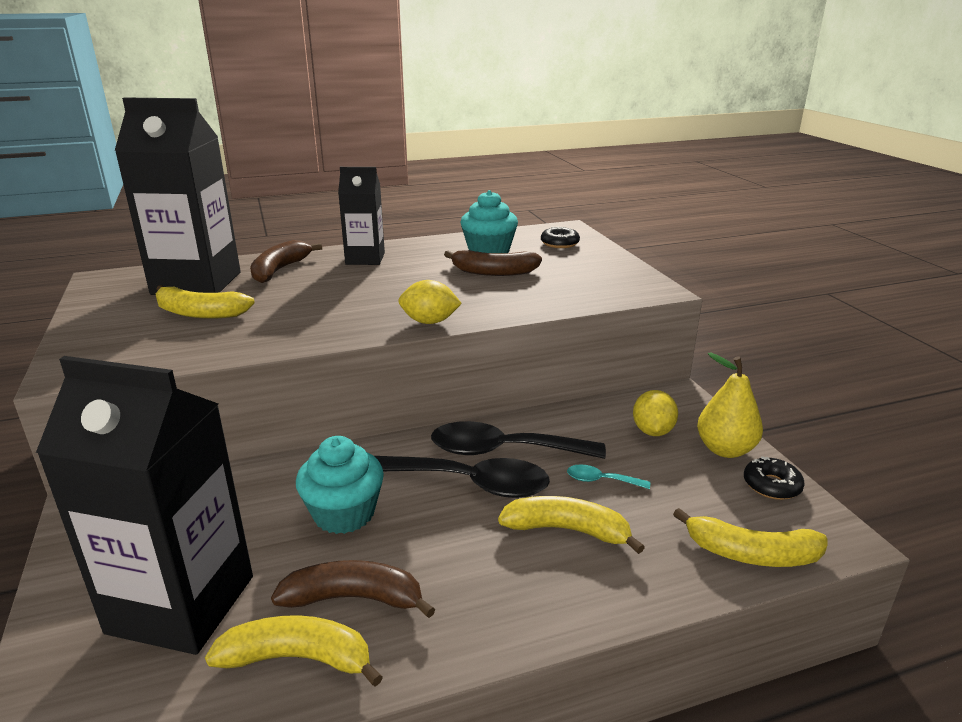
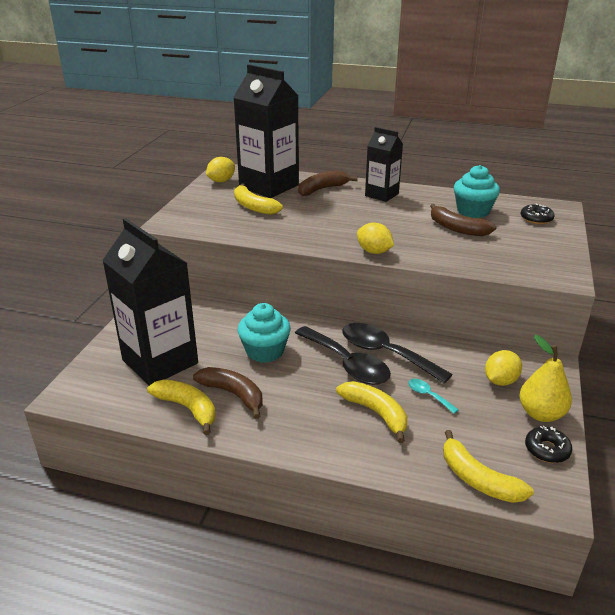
camera: 35 degrees right, 5 degrees up
none -> yellow lemon [206,157,235,182]

